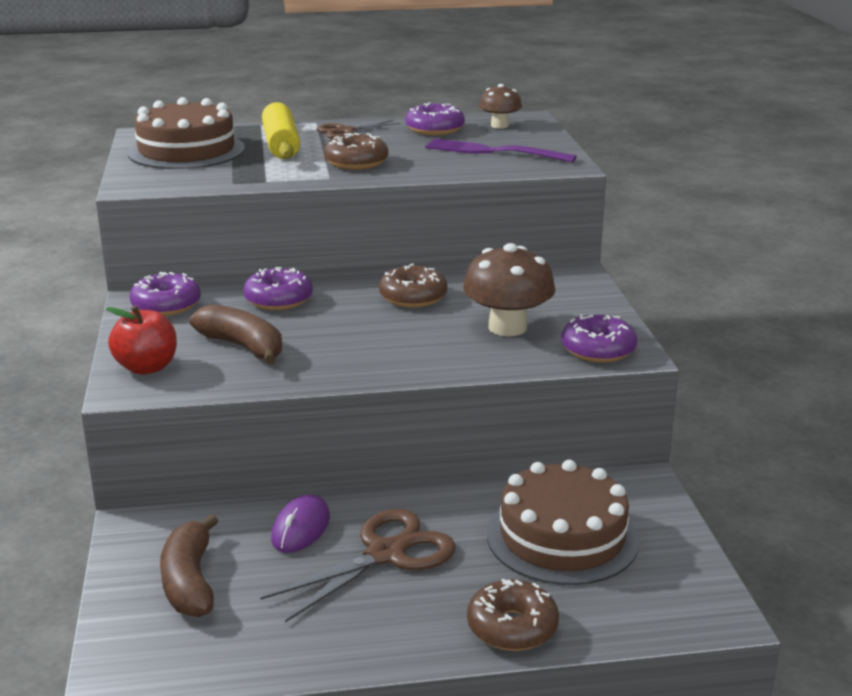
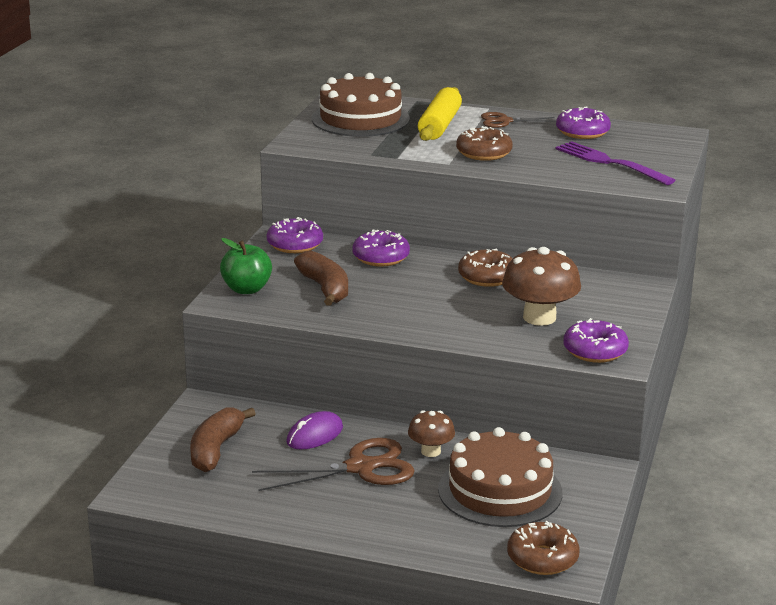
camera: 25 degrees right, 0 degrees up
red apple [106,305,177,375] -> green apple [220,238,272,294]
brown donut [467,579,559,651] -> brown donut moved to [507,521,580,575]
brown mushroom [479,84,522,129] -> brown mushroom moved to [408,410,455,457]

